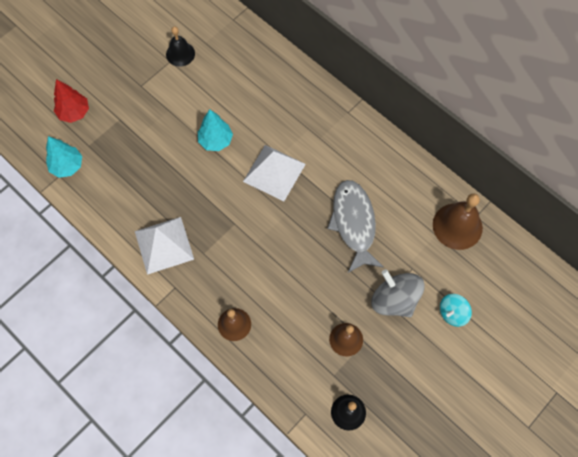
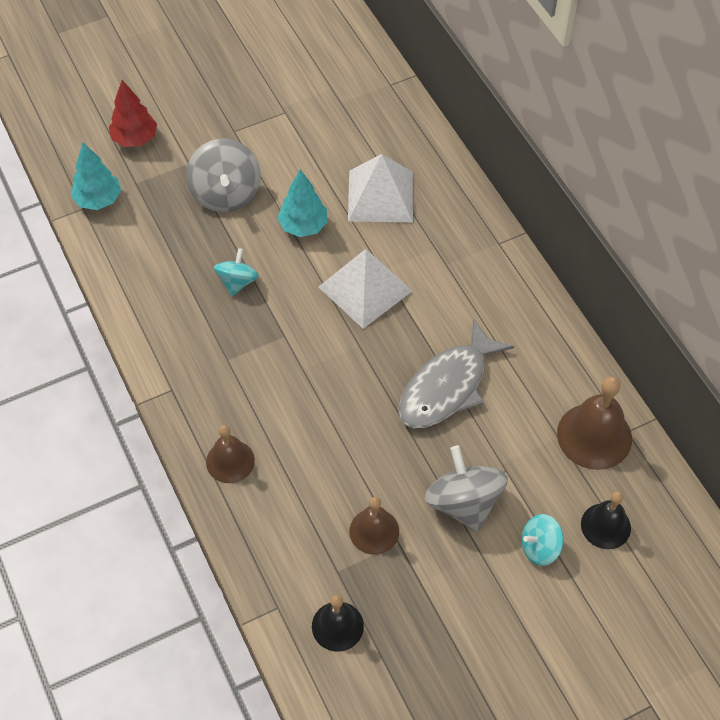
camera: 20 degrees right, 10 degrees down
white pyramid [135,217,194,275] -> white pyramid moved to [348,154,413,222]
black bell [166,27,195,66] -> black bell moved to [581,491,631,549]
grey fish [327,180,383,273] -> grey fish turned 150 degrees counterclockwise [398,319,514,428]
none -> grey spinning top [186,139,261,212]
none -> turquoise spinning top [214,248,259,296]

